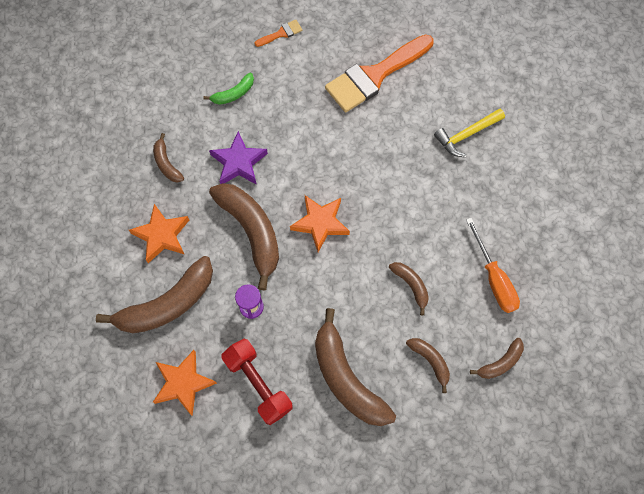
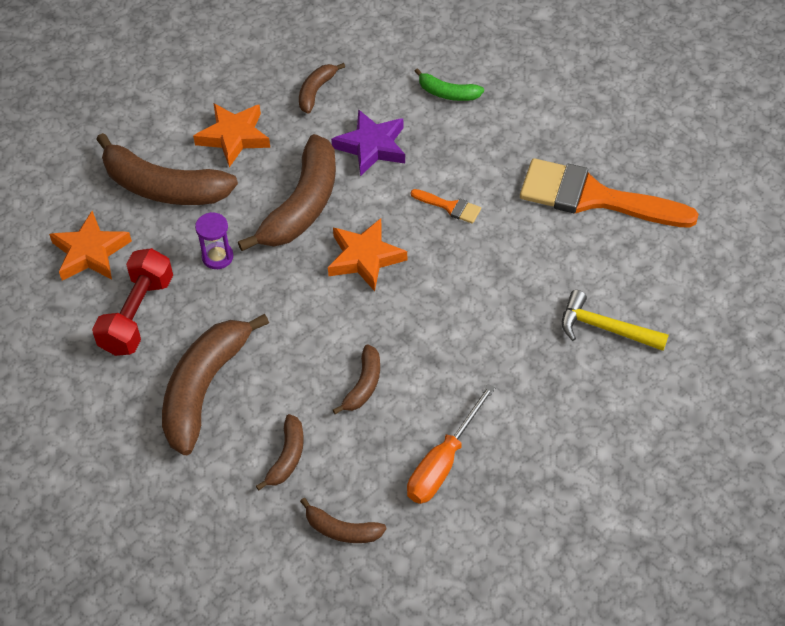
camera: 55 degrees right, 15 degrees down
orange brush [254,19,303,47] -> orange brush moved to [411,189,481,224]

